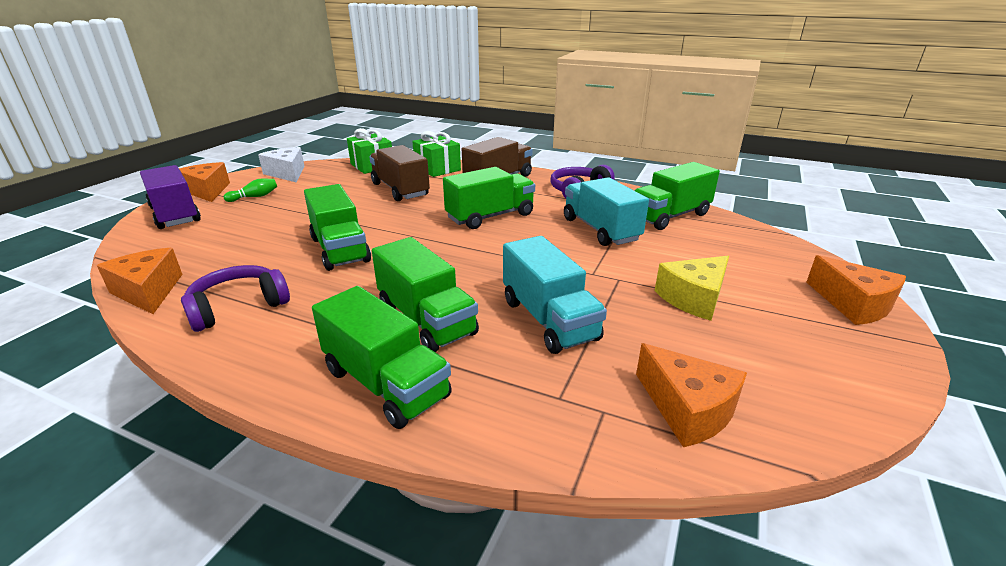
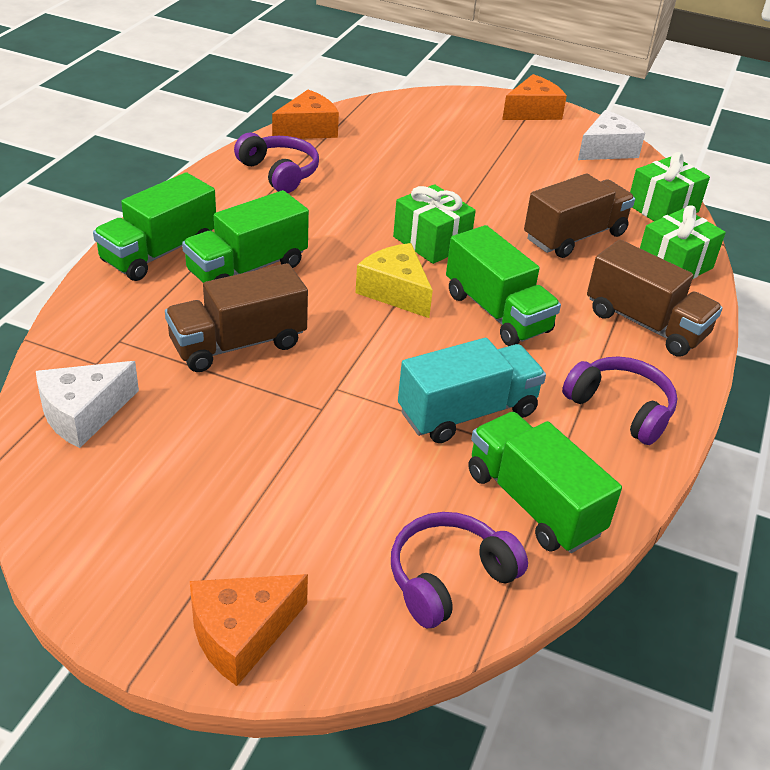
camera: 85 degrees right, 10 degrees up
purple truck [140,165,201,229] -> none
green bowling pin [224,179,277,202] -> none
green truck [304,184,371,271] -> none
turquoise truck [503,236,607,354] -> brown truck [165,263,308,372]
orange cheese [636,343,747,447] -> white cheese [36,361,139,448]
yellow cheese [655,256,729,321] -> yellow cheese moved to [355,243,433,318]
none -> purple headphones [391,512,528,628]
none -> green gift [393,184,476,264]

